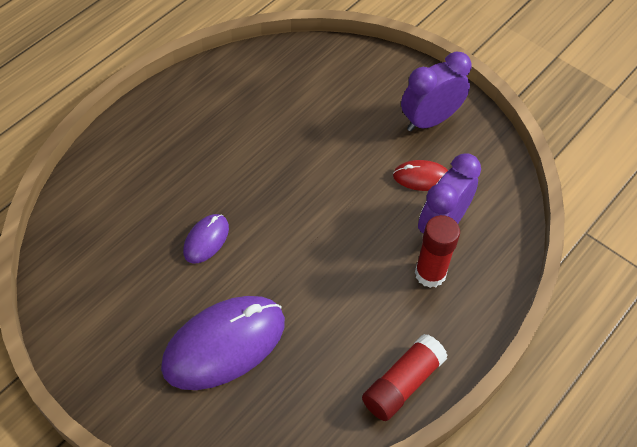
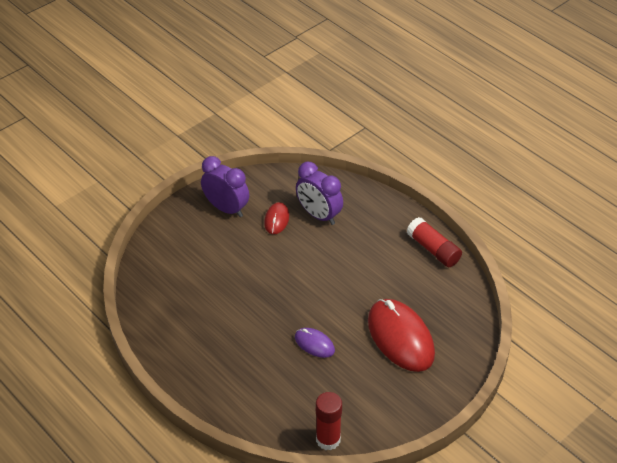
camera: 80 degrees left, 10 degrees down
purple mouse [161,296,285,390] -> red mouse [368,299,435,372]
purple clock [401,52,472,131] -> purple clock turned 150 degrees clockwise [201,156,249,217]
red glue stick [415,215,460,288] -> red glue stick moved to [316,392,342,450]

